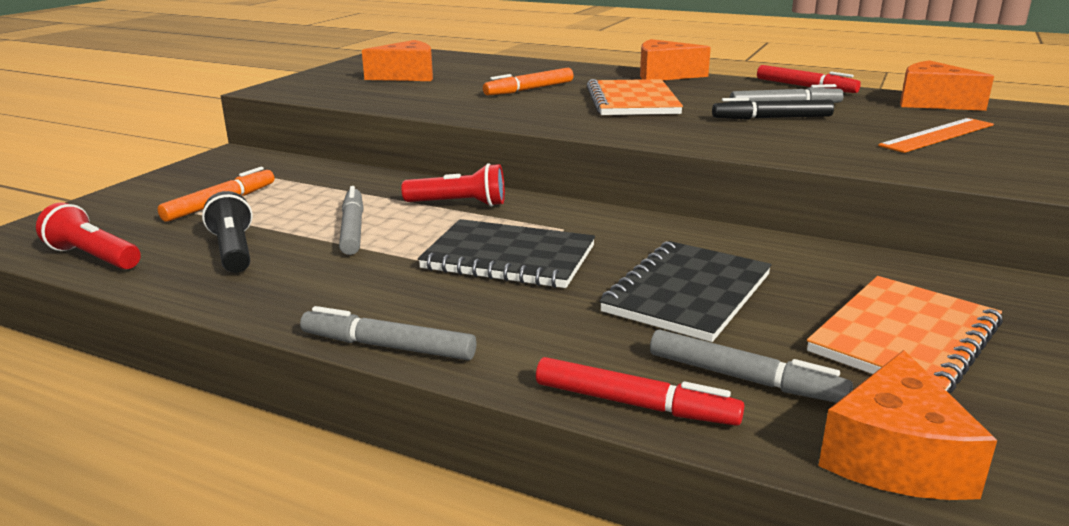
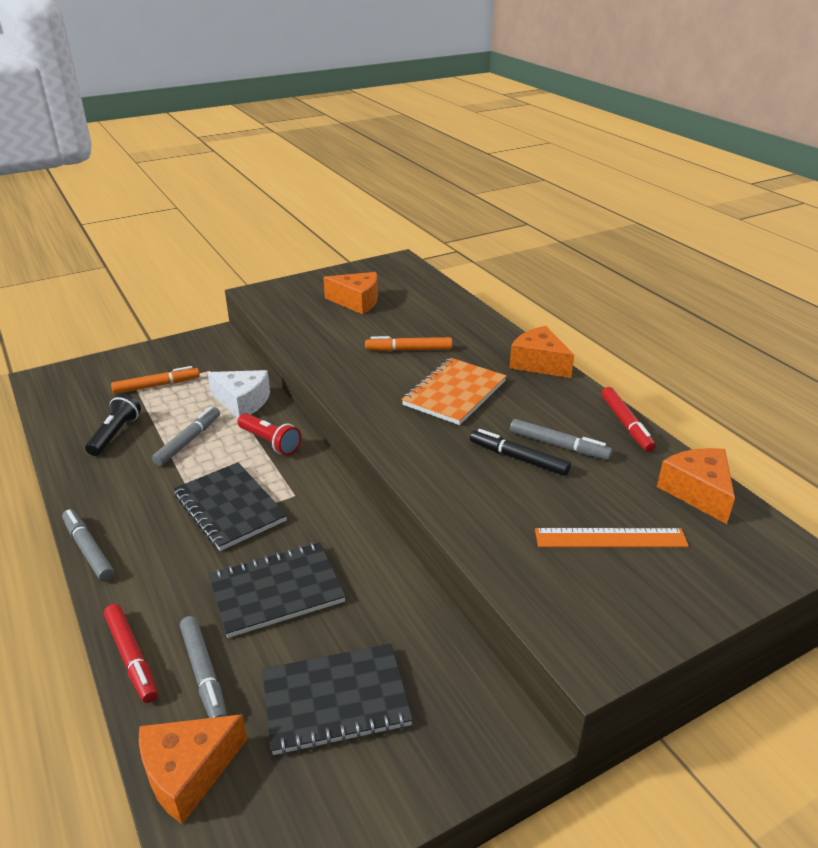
camera: 35 degrees right, 10 degrees up
red flashlight [36,203,141,270] -> none
orange notebook [807,276,1003,393] -> black notebook [262,644,413,755]
none -> white cheese [207,370,270,418]

